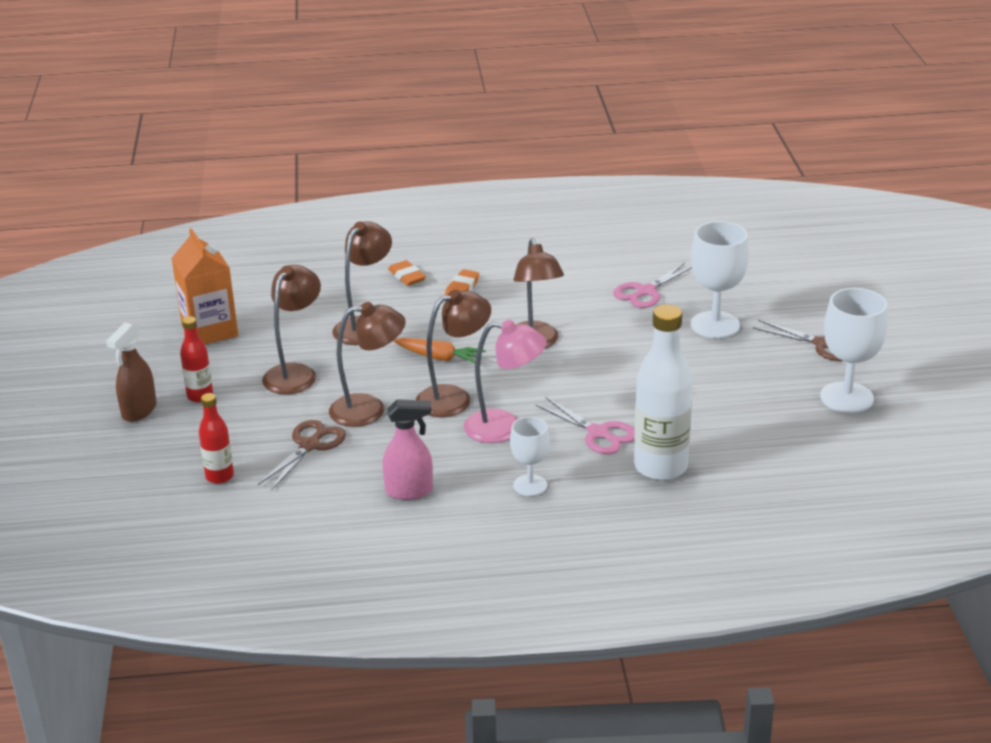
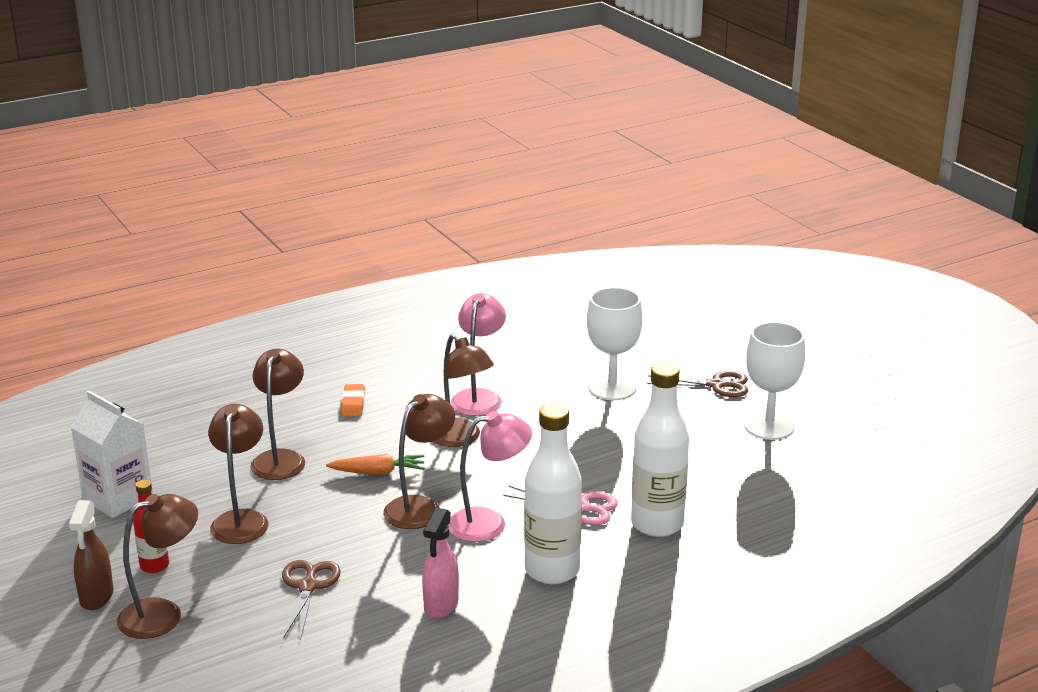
camera: 25 degrees left, 5 degrees down
orange carton [171,228,238,345] -> white carton [71,390,153,518]
red bottle [199,393,234,484] -> none
brown lamp [329,302,406,427] -> brown lamp moved to [117,494,198,639]
pink spray bottle [382,399,433,500] -> pink spray bottle turned 135 degrees clockwise [422,508,459,619]
orange eraser [388,260,426,286] -> none
white goblet [510,417,550,496] -> white bottle [524,403,582,584]
pink scissors [613,262,692,308] -> none
none -> pink lamp [451,293,506,416]

